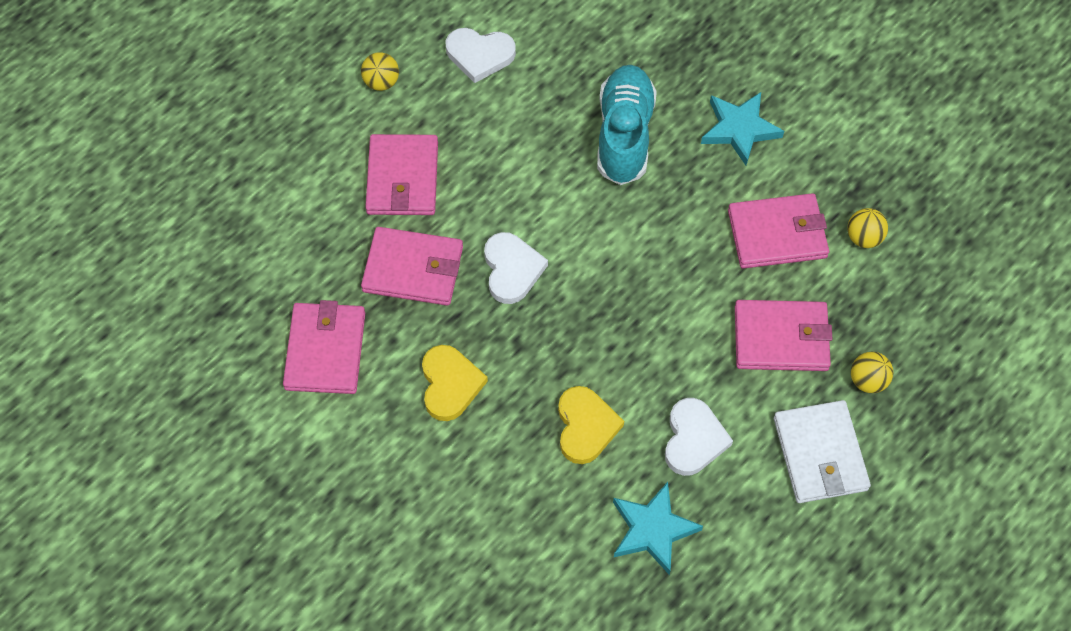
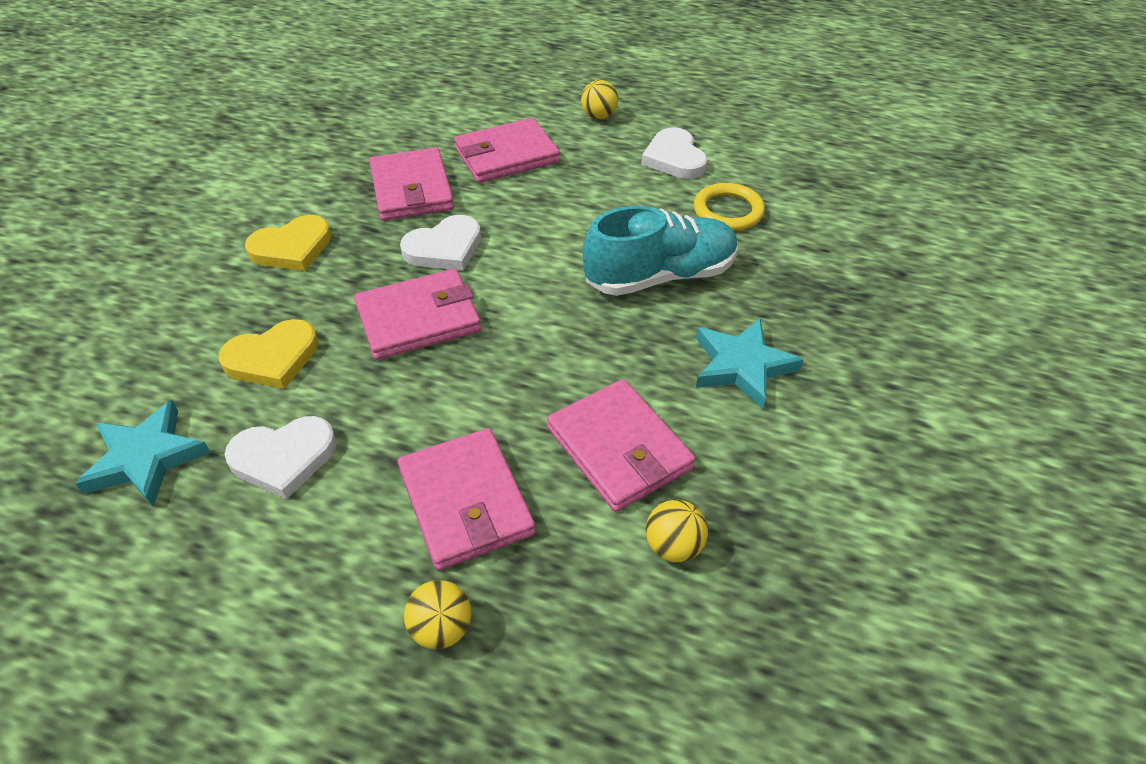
camera: 65 degrees right, 15 degrees down
pink wallet [283,300,365,394] -> pink wallet moved to [354,269,481,360]
white wallet [774,400,871,503] -> none
none -> yellow ring [694,183,765,231]

